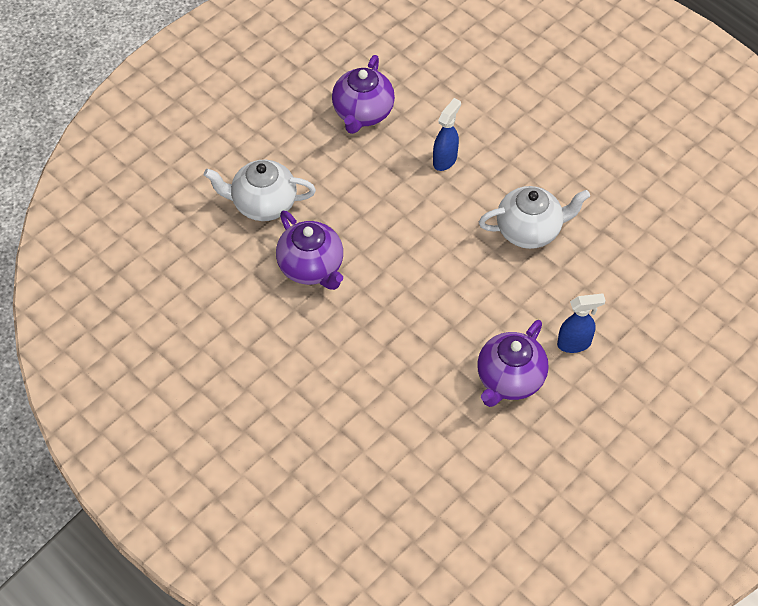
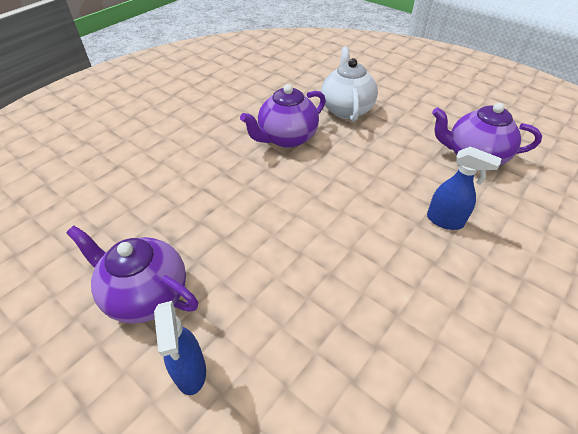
camera: 85 degrees right, 10 degrees down
white teapot [479,186,590,249] -> none

